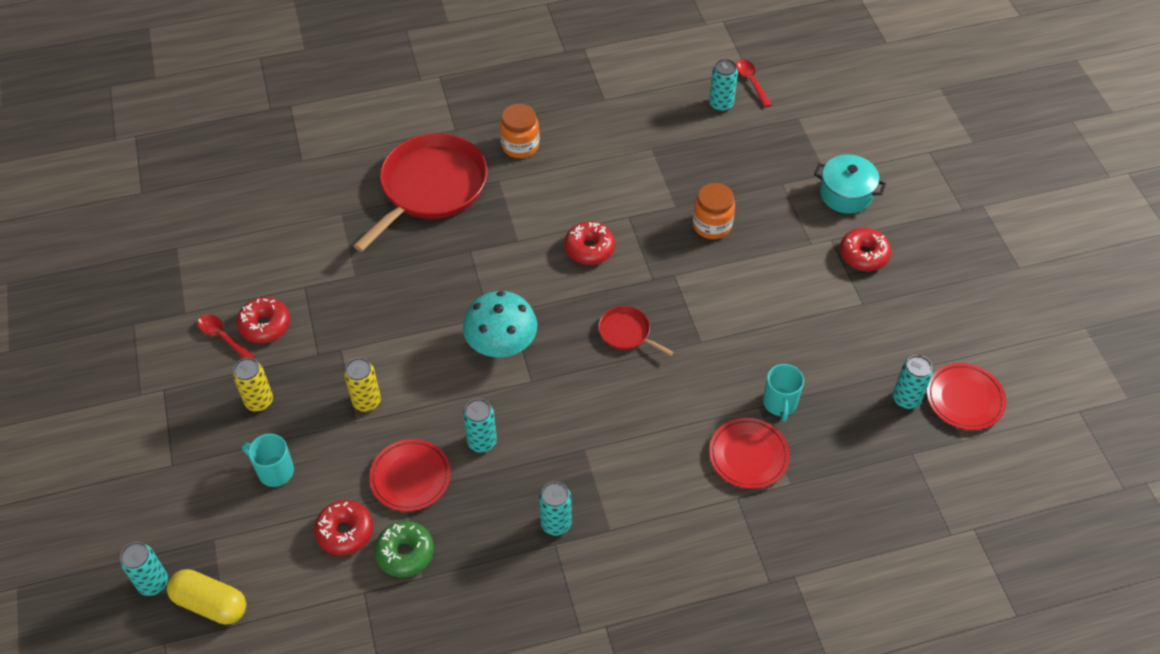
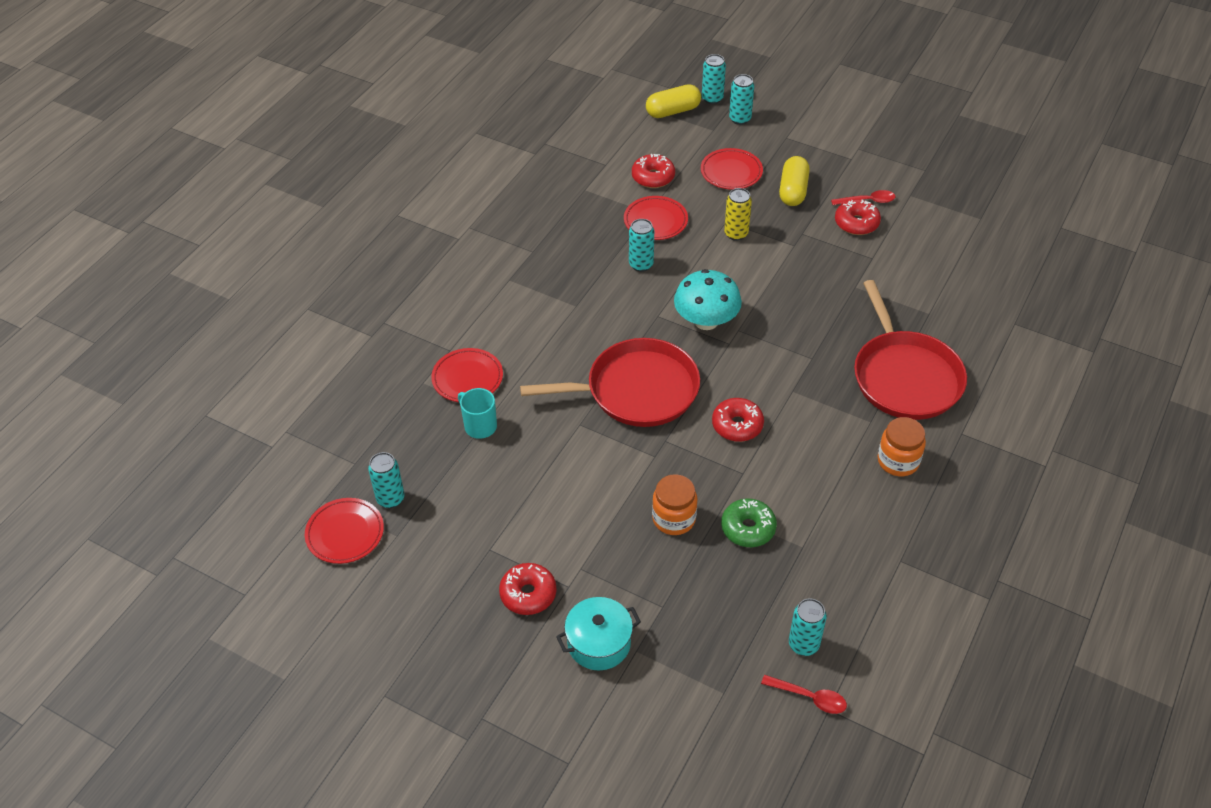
camera: 135 degrees right, 5 degrees down
yellow can [233,358,273,412] -> yellow capsule [779,156,810,206]
turquoise mug [242,434,294,487] -> red plate [701,148,763,190]
green donut [374,521,434,577] -> green donut moved to [721,498,777,547]
turquoise can [539,481,572,536] -> turquoise can moved to [729,74,754,125]
red pan [598,306,674,356] -> red pan [520,338,700,427], size x2.24

